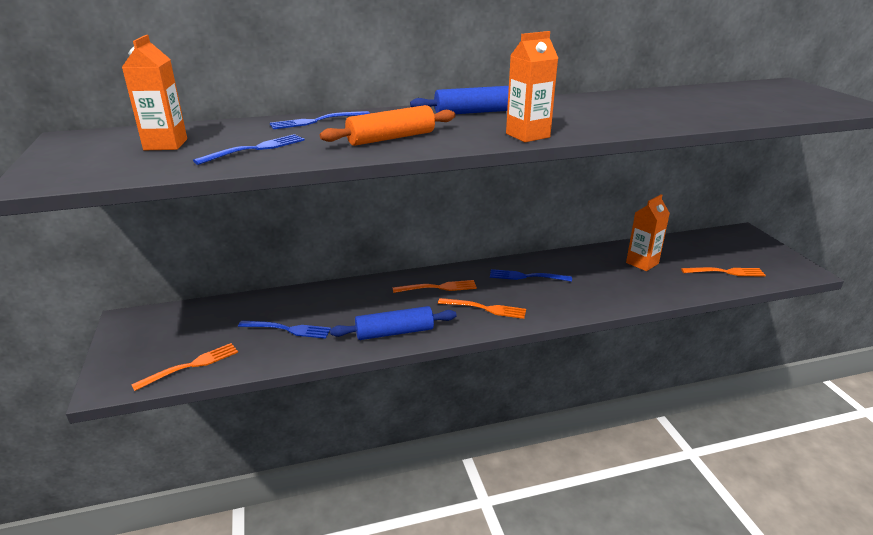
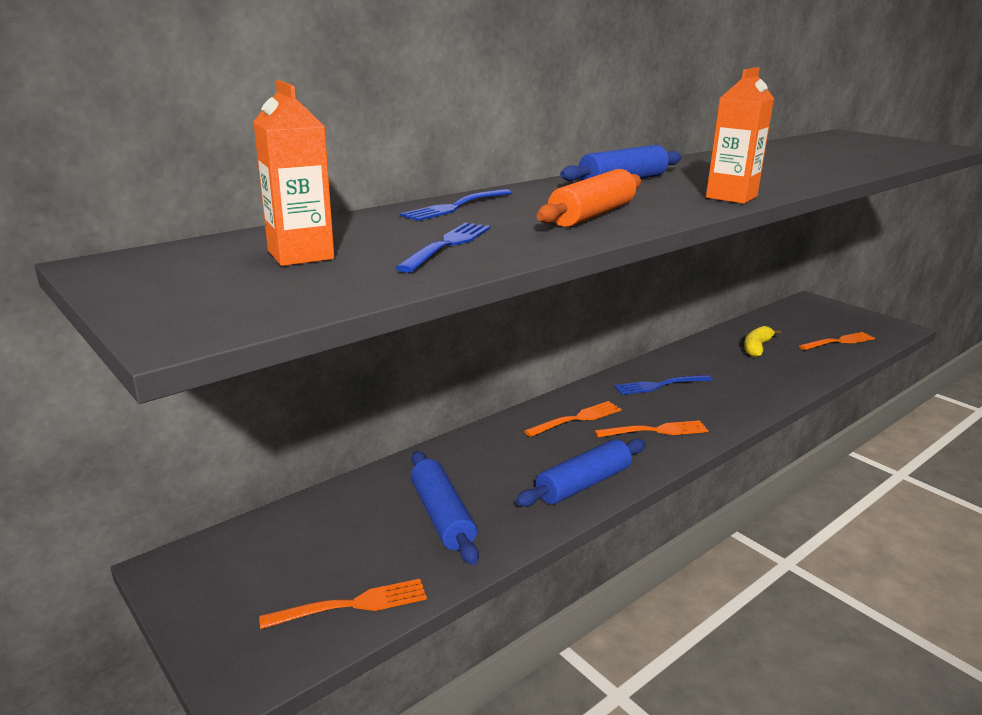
camera: 25 degrees left, 5 degrees down
orange fork [131,343,238,391] -> orange fork turned 45 degrees clockwise [259,579,427,629]
blue fork [238,320,331,339] -> blue rolling pin [411,451,479,565]
orange carton [626,194,670,271] -> yellow banana [744,326,781,357]

